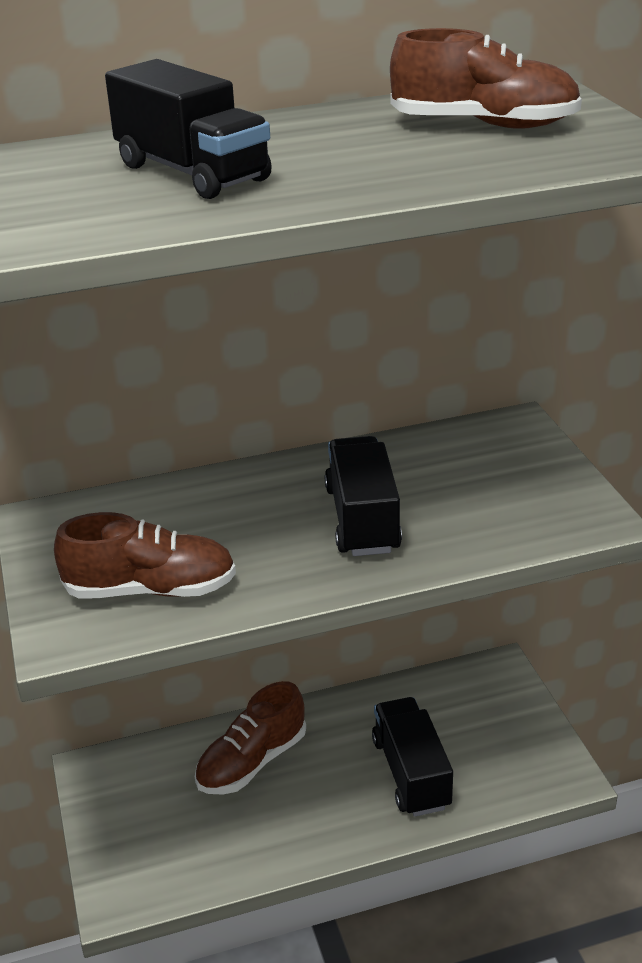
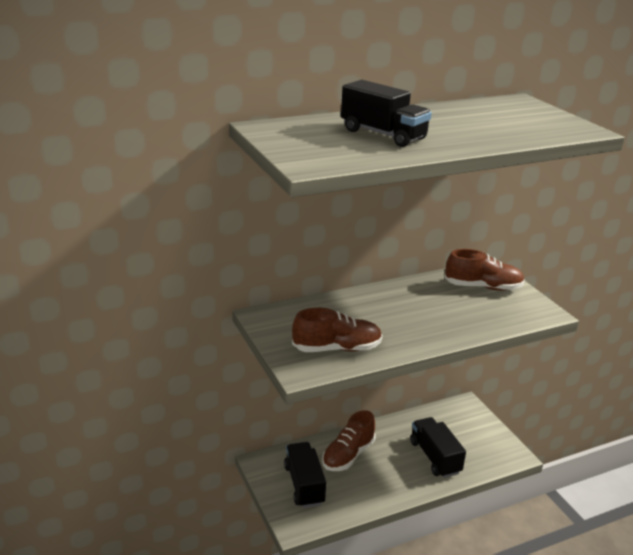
camera: 10 degrees left, 5 degrees down
black truck [325,436,402,556] -> black truck moved to [284,442,326,508]
brown shoe [390,28,582,129] -> brown shoe moved to [445,249,525,291]

